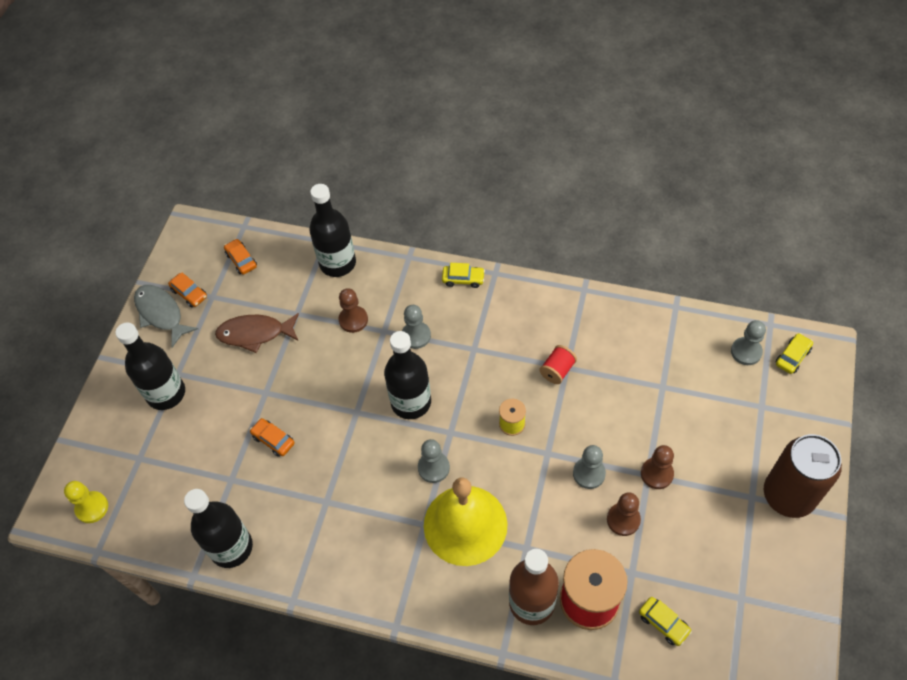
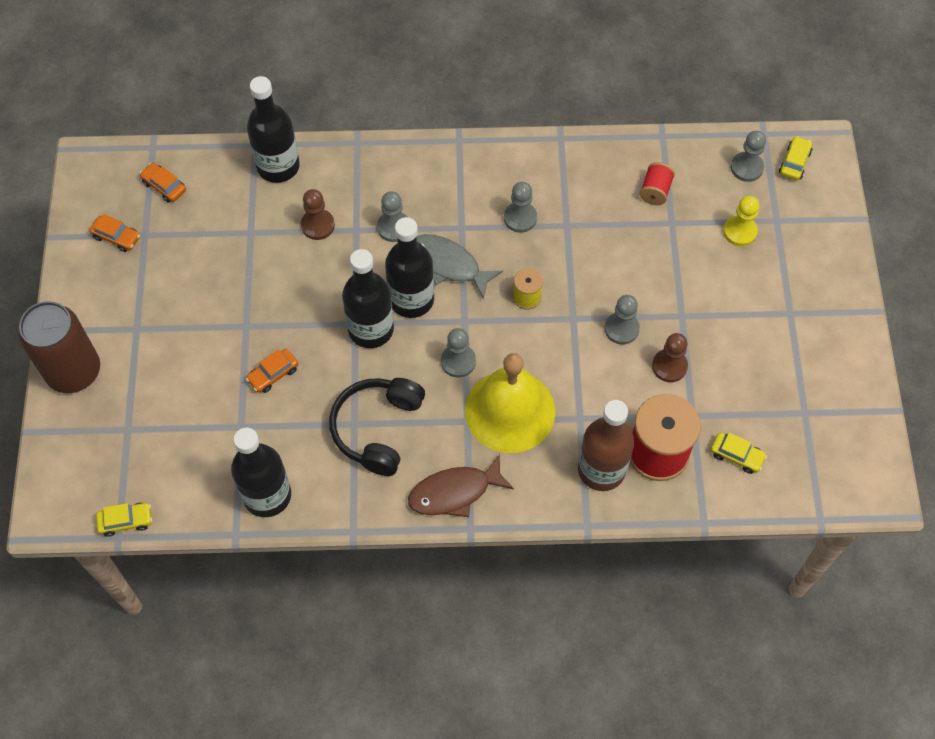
camera: 20 degrees left, 5 degrees up
yellow pawn [64,481,108,523] -> yellow pawn moved to [723,196,759,246]
black bottle [115,323,185,410] -> black bottle moved to [342,249,394,348]
grey fish [134,285,198,348] -> grey fish moved to [416,234,503,299]
brown fish [215,313,299,353] -> brown fish moved to [408,454,514,518]
orange car [250,418,295,457] -> orange car turned 60 degrees counterclockwise [246,349,299,393]
yellow car [442,263,485,288] -> yellow car moved to [96,503,152,537]
red spool [539,345,577,384] -> red spool moved to [639,162,675,205]
brown pawn [641,445,674,489] -> none
brown can [764,434,842,518] -> brown can moved to [19,301,100,393]
none -> black headphones [329,378,425,476]
none -> grey pawn [504,182,537,233]

